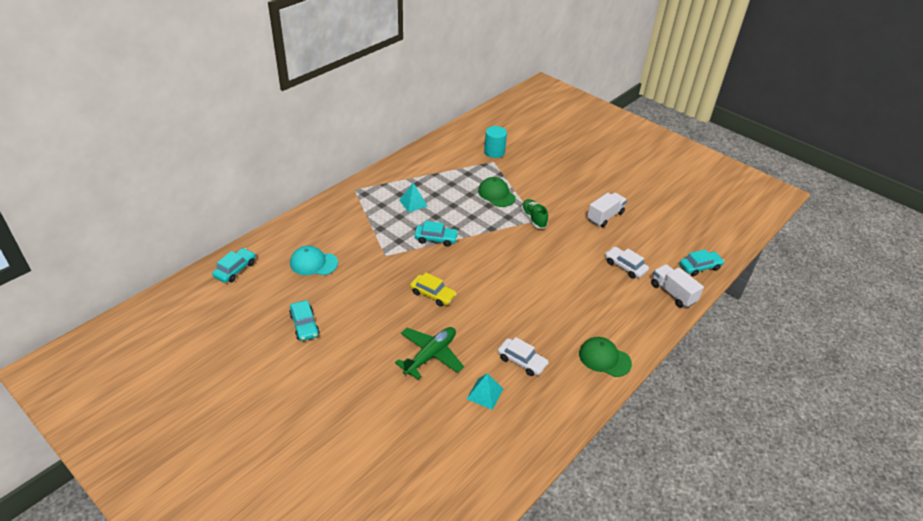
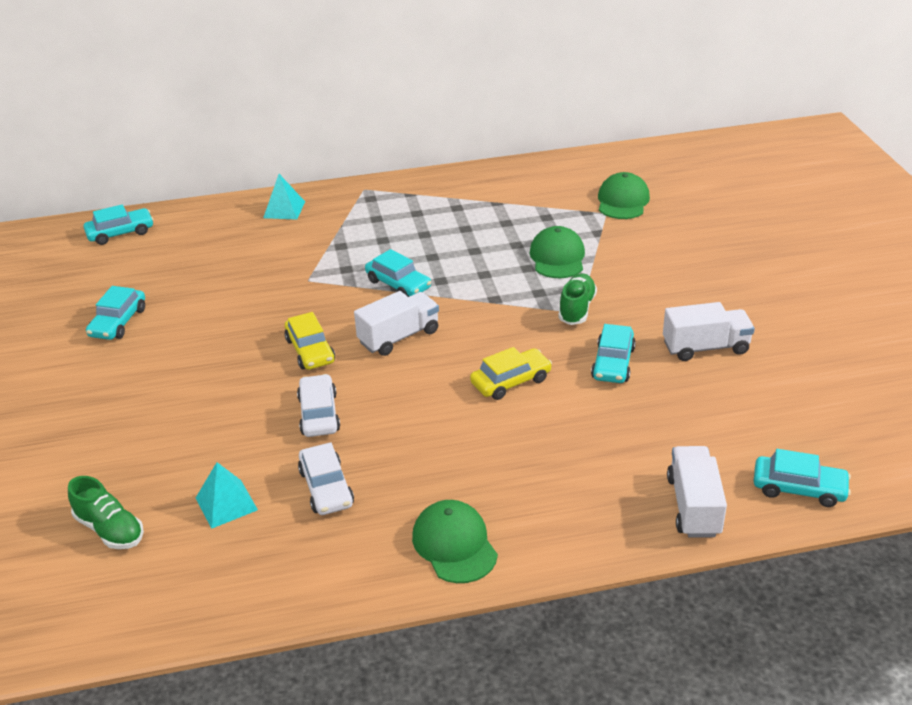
camera: 40 degrees right, 5 degrees down
turquoise cap [290,246,338,275] -> none
green plane [395,327,464,380] -> none
turquoise pyramid [399,183,428,212] -> turquoise pyramid moved to [263,174,305,220]
turquoise cylinder [484,126,507,158] -> green cap [598,172,650,219]
white car [605,247,649,279] -> white car moved to [297,374,340,437]
none -> green shoe [68,476,144,549]
none -> white truck [354,291,439,356]
none -> yellow car [470,347,552,400]
none -> turquoise car [591,324,636,383]

